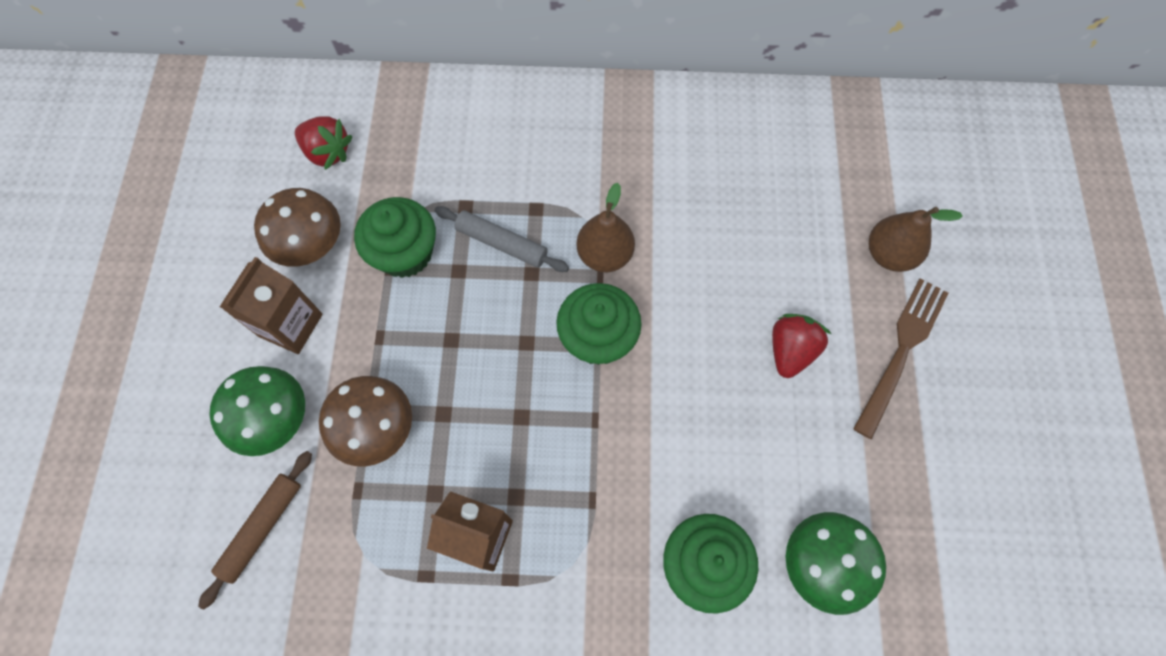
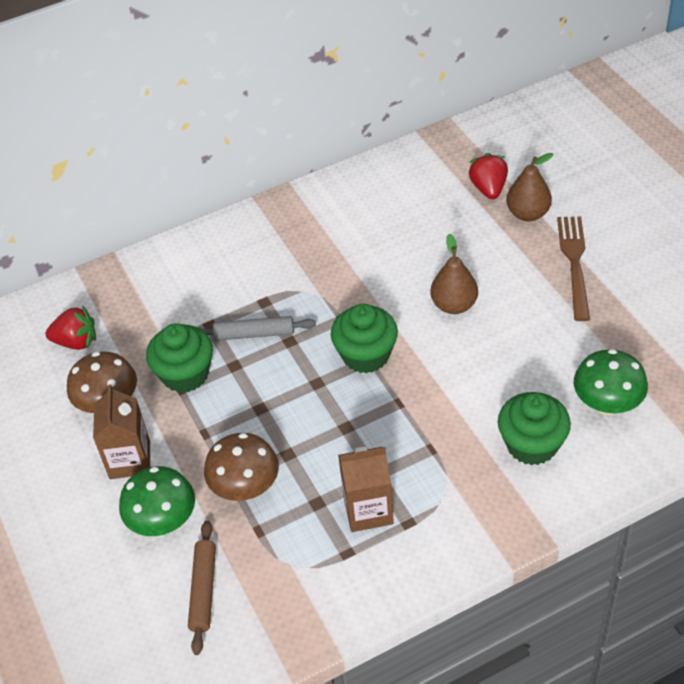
camera: 25 degrees left, 20 degrees down
brown pear [576,183,635,272] -> brown pear moved to [431,234,478,314]
red strawberry [772,314,831,378] -> red strawberry moved to [469,153,508,199]

